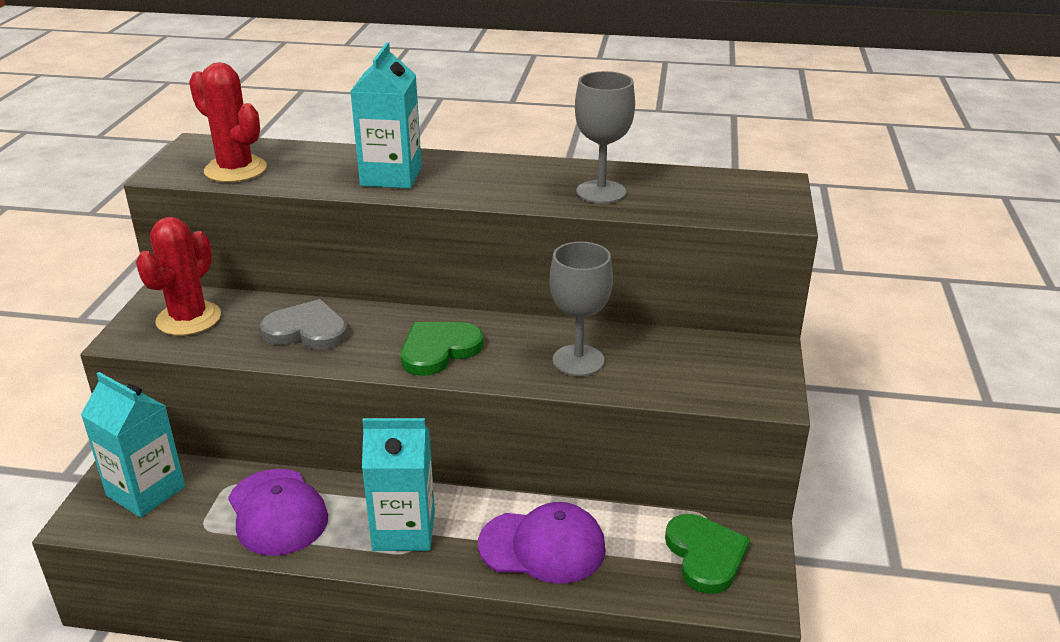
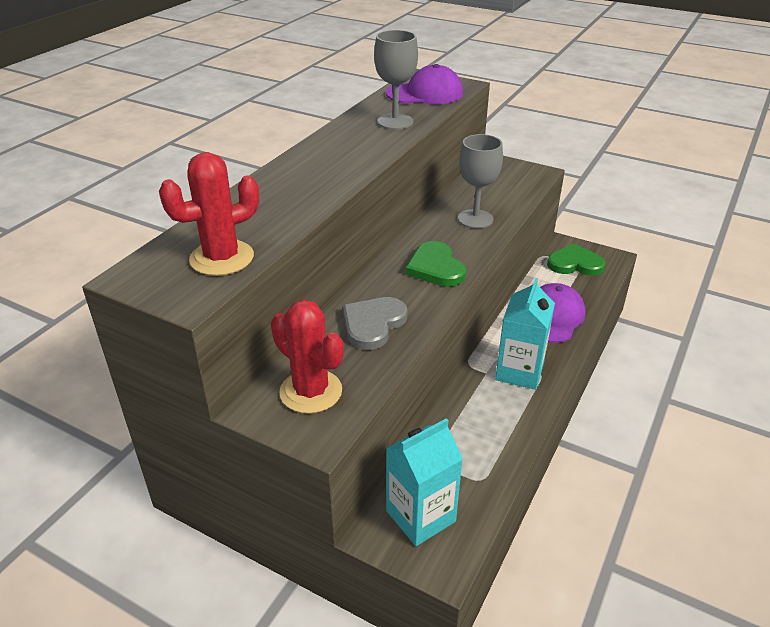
camera: 70 degrees left, 5 degrees up
purple cap [228,469,328,556] -> purple cap moved to [386,64,463,104]
turquoise carton [350,42,422,189] -> none

